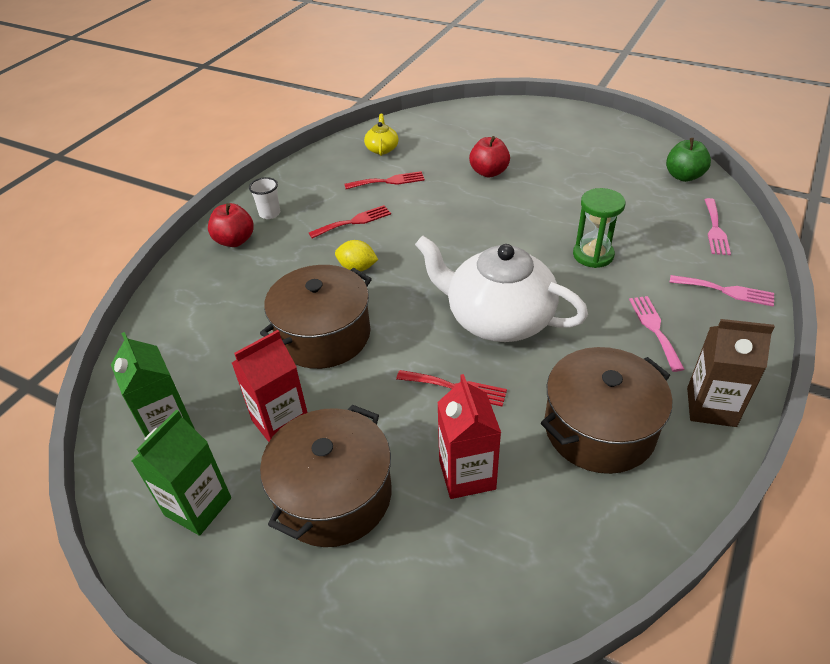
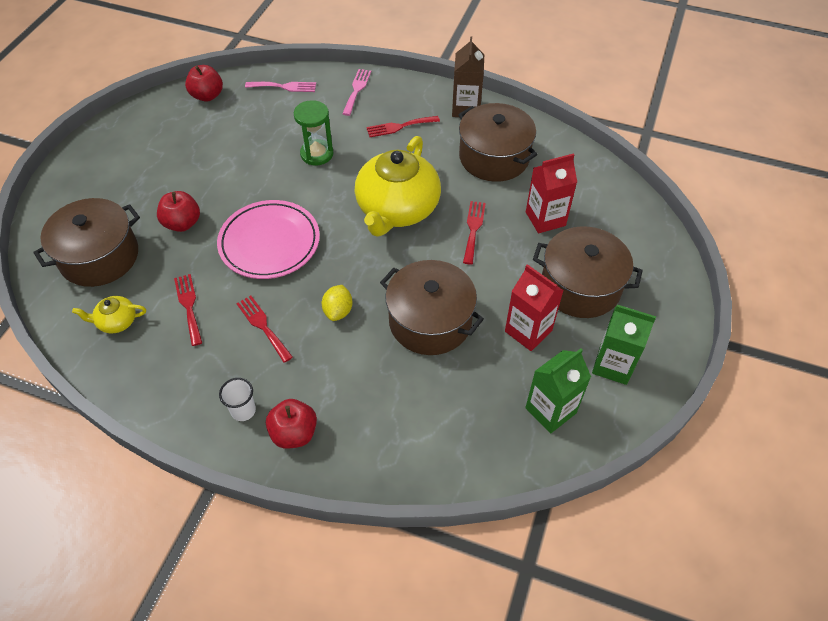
camera: 100 degrees left, 10 degrees up
white teapot [415,235,588,342] -> yellow teapot [355,136,441,237]
pink fork [629,296,684,372] -> red fork [366,116,440,137]
green apple [666,138,711,182] -> red apple [185,65,223,102]
none -> brown pot [33,198,140,287]
none -> pink plate [217,200,320,279]

